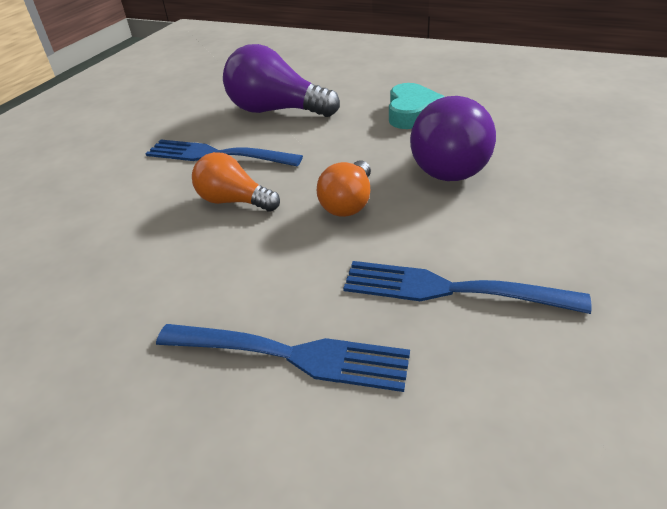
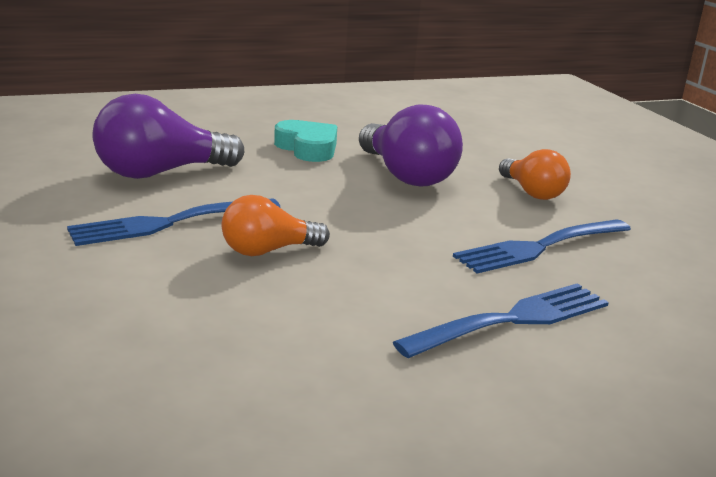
camera: 50 degrees left, 15 degrees down
orange light bulb [317,160,371,217] -> orange light bulb moved to [499,149,571,200]

